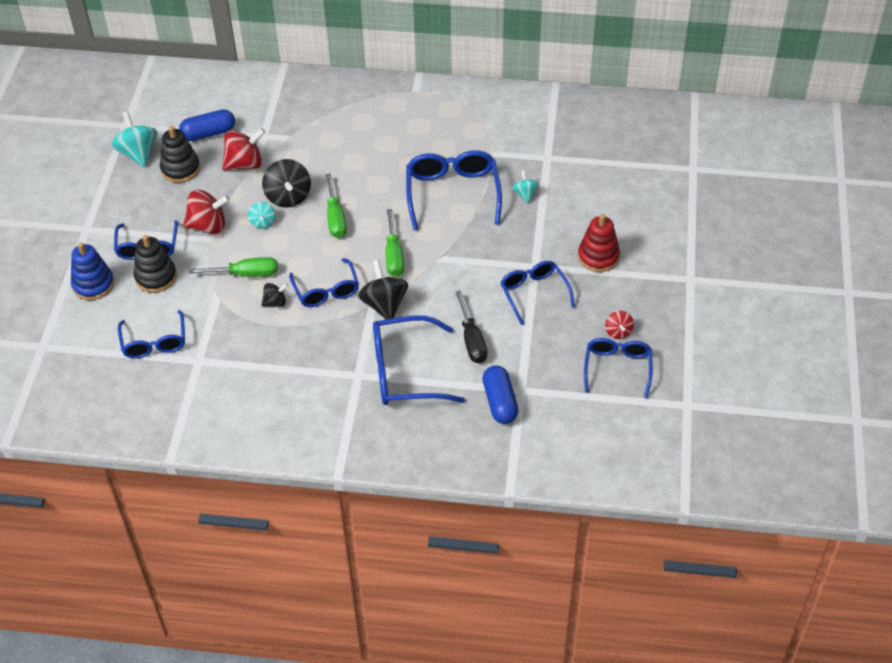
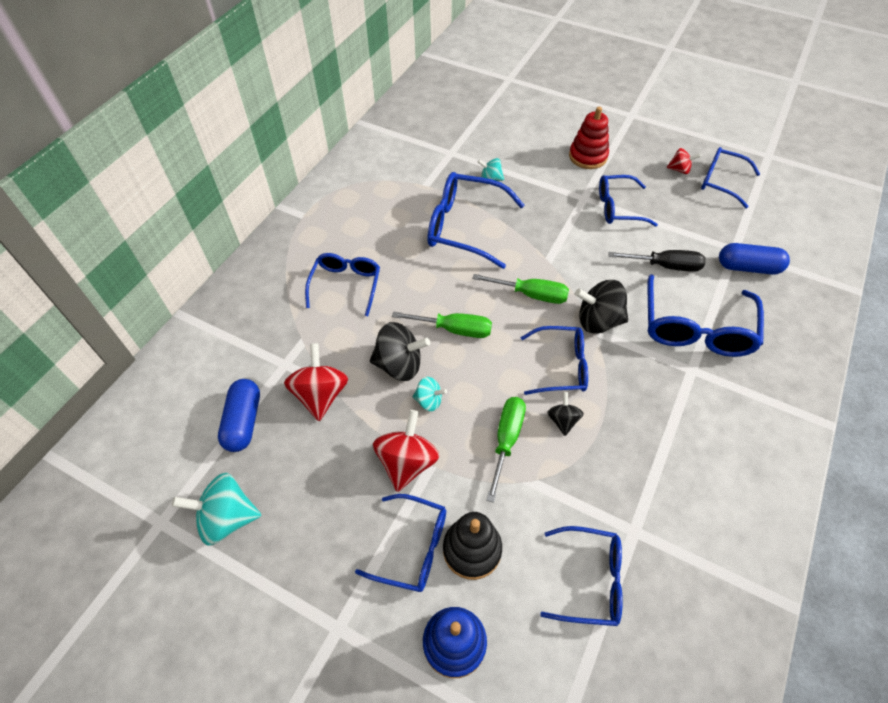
camera: 70 degrees left, 5 degrees up
black stacking toy [160,126,200,183] -> none
none -> blue glasses [305,253,380,316]

